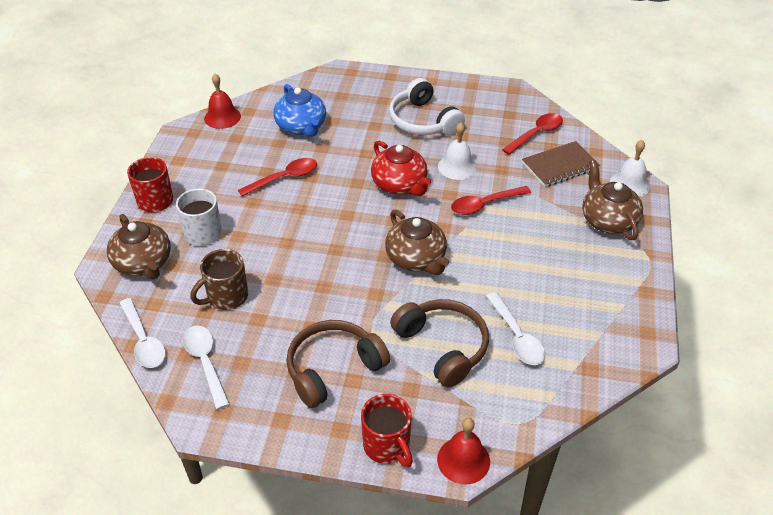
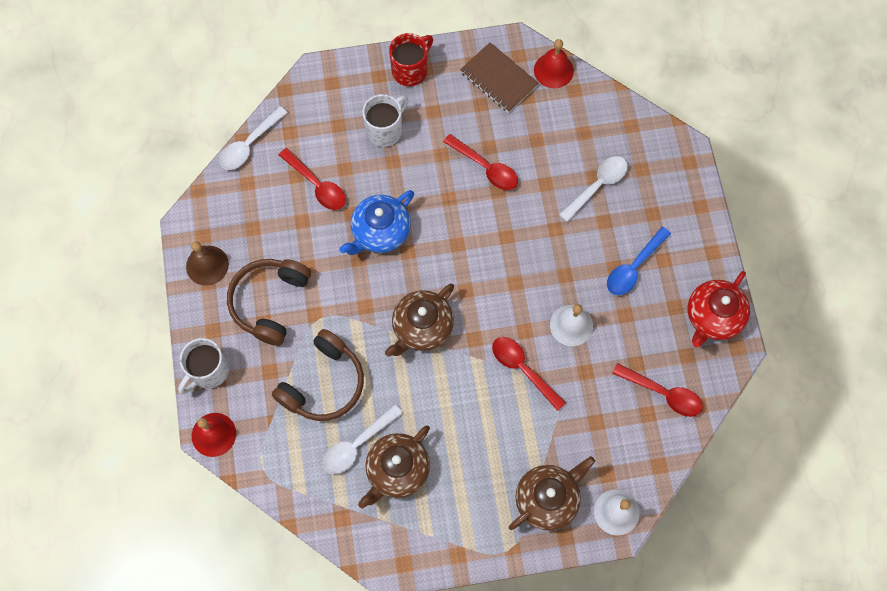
camera: 70 degrees right, 25 degrees up
brown teapot [107,214,171,280] -> brown teapot moved to [358,425,430,509]
white spoon [183,326,230,410] -> white spoon moved to [559,156,628,222]
brown mug [190,249,248,310] -> red spoon [279,148,346,210]
blue teapot [274,84,326,137] -> blue teapot moved to [339,190,414,255]
brown headphones [286,320,390,408] -> brown headphones turned 105 degrees counterclockwise [227,259,311,346]
red mug [361,394,413,467] -> white mug [178,338,229,394]
red teapot [371,141,431,196] -> red teapot moved to [688,271,750,348]
white headphones [389,78,465,136] -> blue spoon [607,227,671,295]
brown notebook [522,141,600,187] -> brown notebook moved to [460,42,539,113]
none -> brown bell [186,242,229,286]

